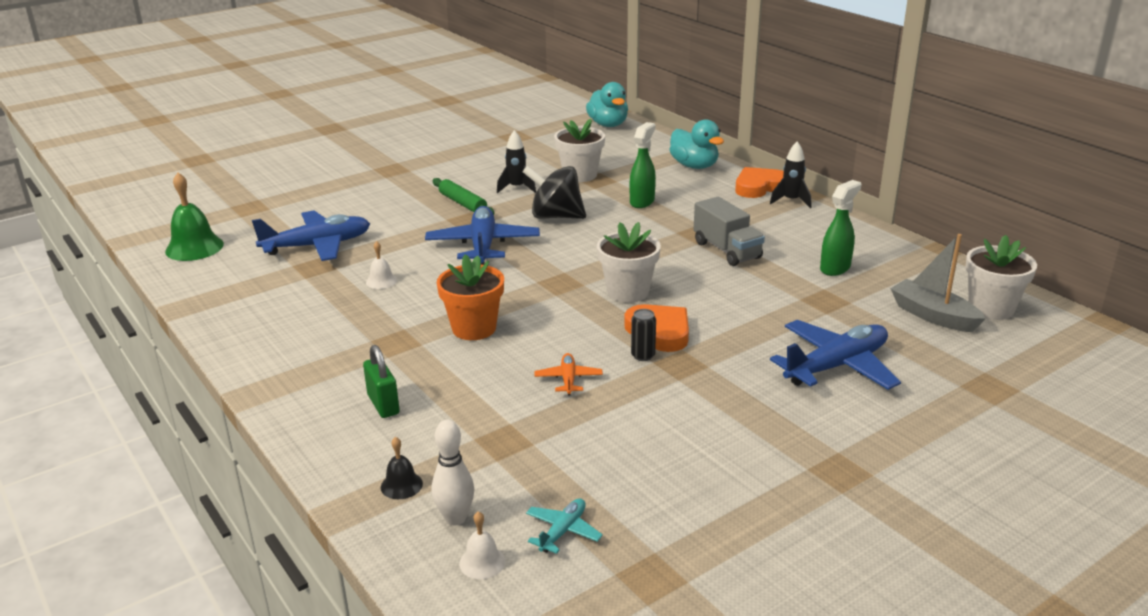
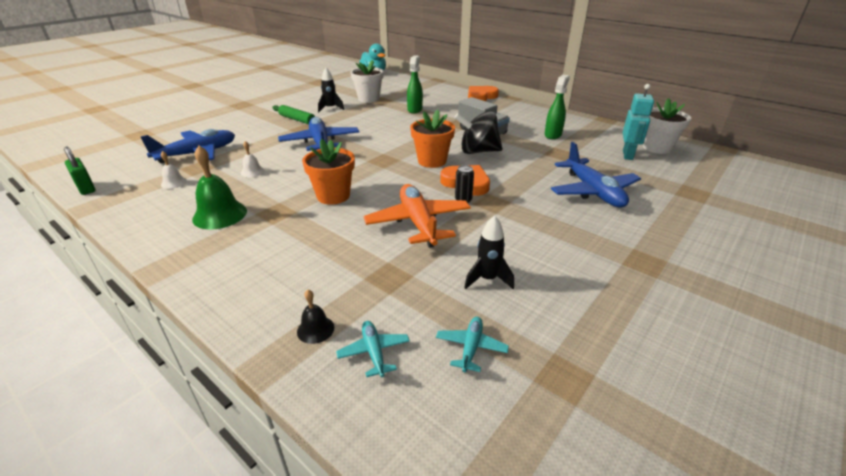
camera: 15 degrees left, 5 degrees up
green bell [165,173,224,261] -> green bell moved to [192,145,247,230]
green padlock [363,345,400,418] -> green padlock moved to [64,146,96,195]
white bowling pin [432,420,474,525] -> turquoise plane [336,321,410,377]
white bell [459,511,505,579] -> white bell moved to [161,151,187,189]
black spinning top [522,166,586,219] -> black spinning top moved to [454,111,503,154]
orange plane [534,353,603,395] -> orange plane [364,184,471,248], size x2.08
white flower pot [597,222,661,303] -> orange flower pot [410,110,455,168]
turquoise duck [669,119,724,169] -> none
black rocket [770,141,811,208] -> black rocket moved to [464,216,514,289]
blue plane [770,320,901,390] -> blue plane turned 120 degrees clockwise [551,142,641,207]
grey boat [890,234,986,332] -> turquoise robot [623,84,654,160]

